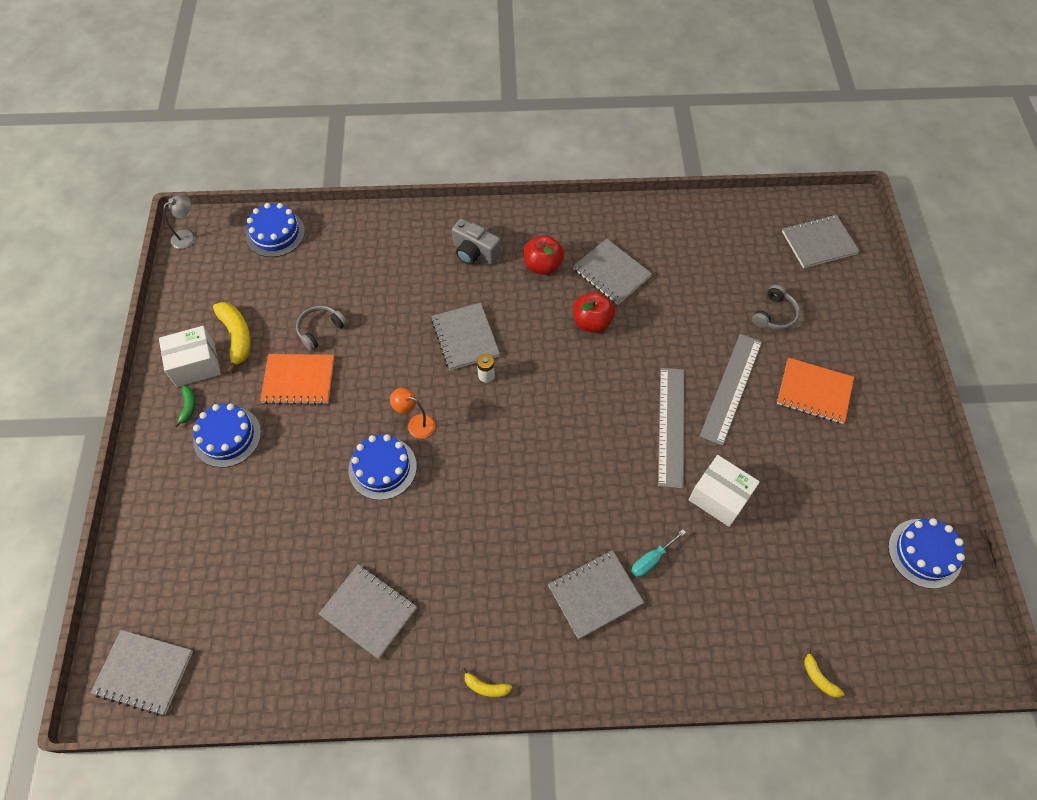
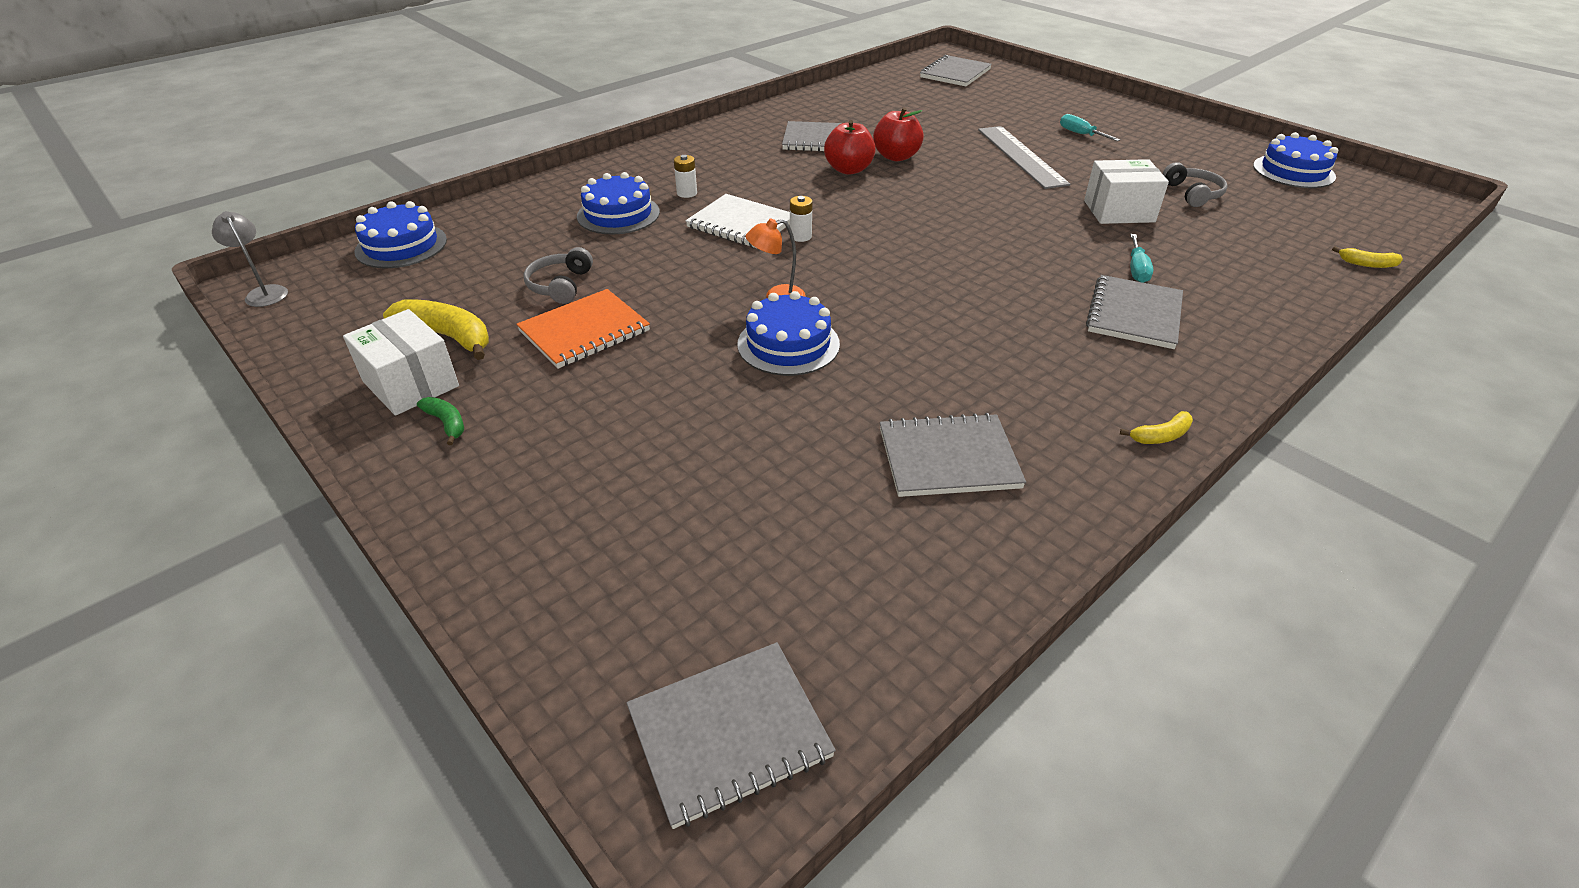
camera: 40 degrees left, 20 degrees down
white box [159,326,221,387] -> white box turned 75 degrees counterclockwise [343,309,459,416]
grey lamp [163,195,195,249] -> grey lamp turned 45 degrees counterclockwise [212,211,288,307]
blue cake [193,404,261,468] -> blue cake moved to [577,172,660,235]
grey notebook [431,303,500,370] -> white notebook [685,194,790,249]
grey camera [452,219,501,265] -> none
red apple [524,235,564,275] -> red apple moved to [873,107,924,161]
grey ruler [658,368,684,489] -> none
grey headphones [752,285,800,330] -> grey headphones moved to [1163,162,1228,207]
orange notebook [777,357,854,424] -> turquoise screwdriver [1060,114,1120,141]
none -> white battery [674,155,697,198]

